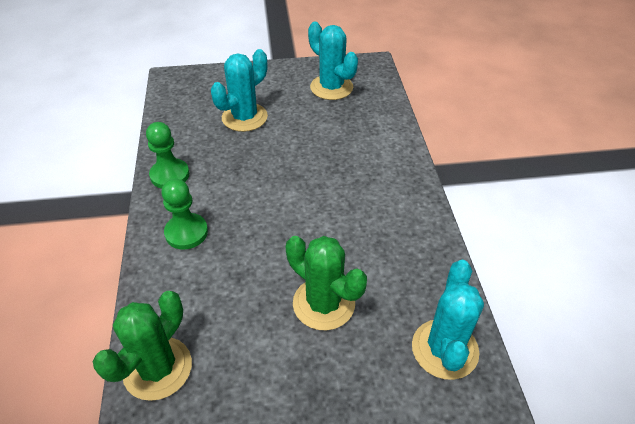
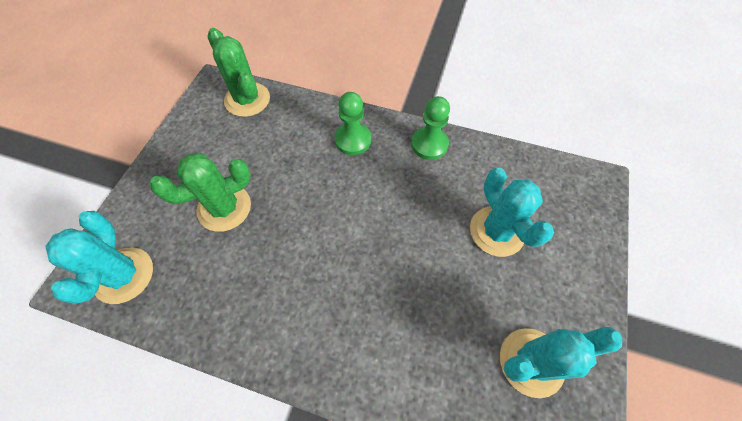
camera: 115 degrees right, 15 degrees up
turquoise cactus [412,260,484,380] -> turquoise cactus turned 45 degrees clockwise [46,211,153,304]

